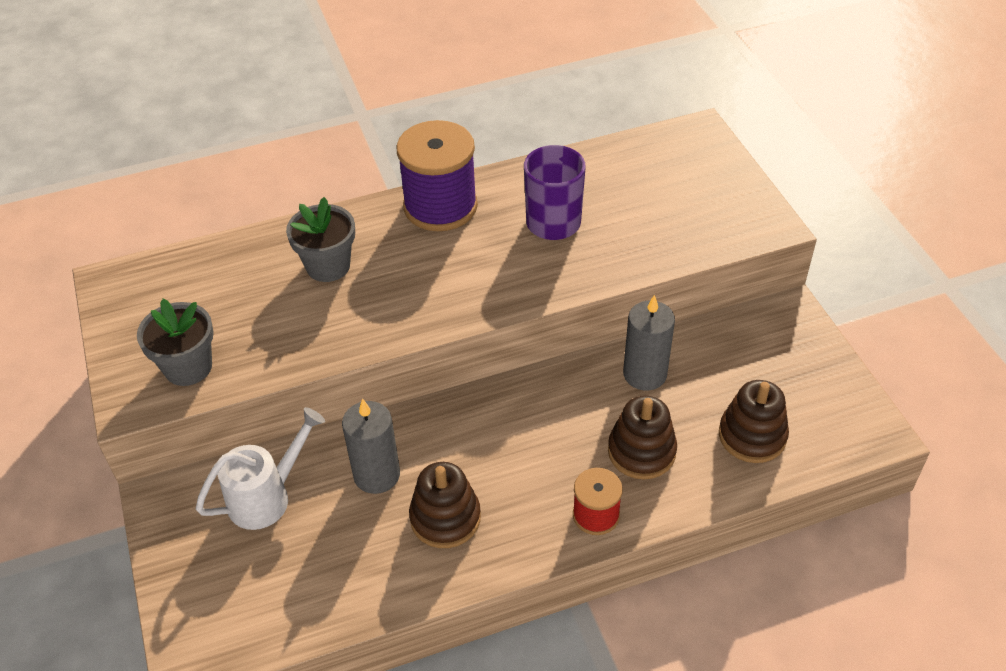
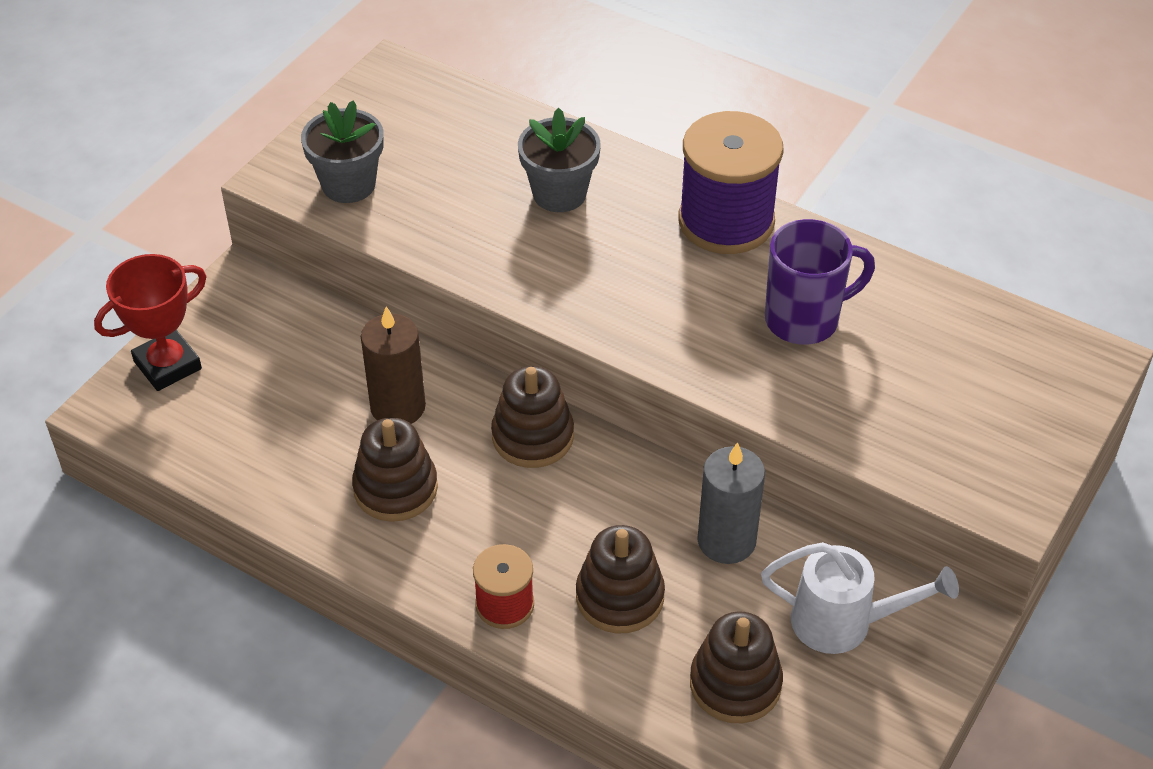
camera: 50 degrees right, 0 degrees up
white watering can [196,407,325,530] -> white watering can moved to [761,542,959,654]
grey candle [342,399,400,494] -> brown candle [361,306,426,424]
none -> red trophy [94,254,207,391]
none -> brown stacking toy [491,366,574,468]

